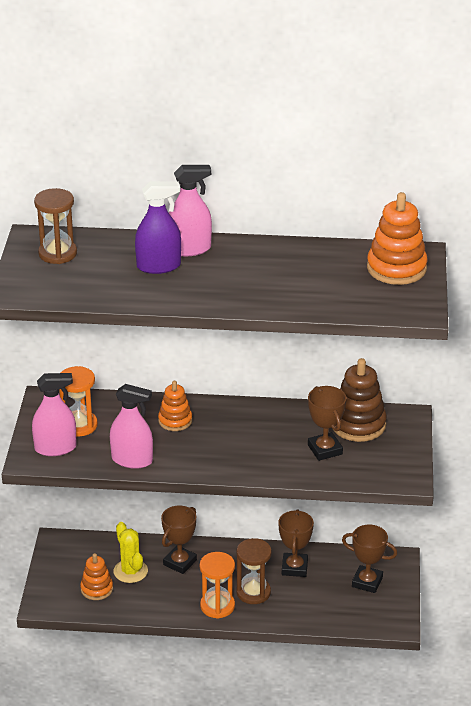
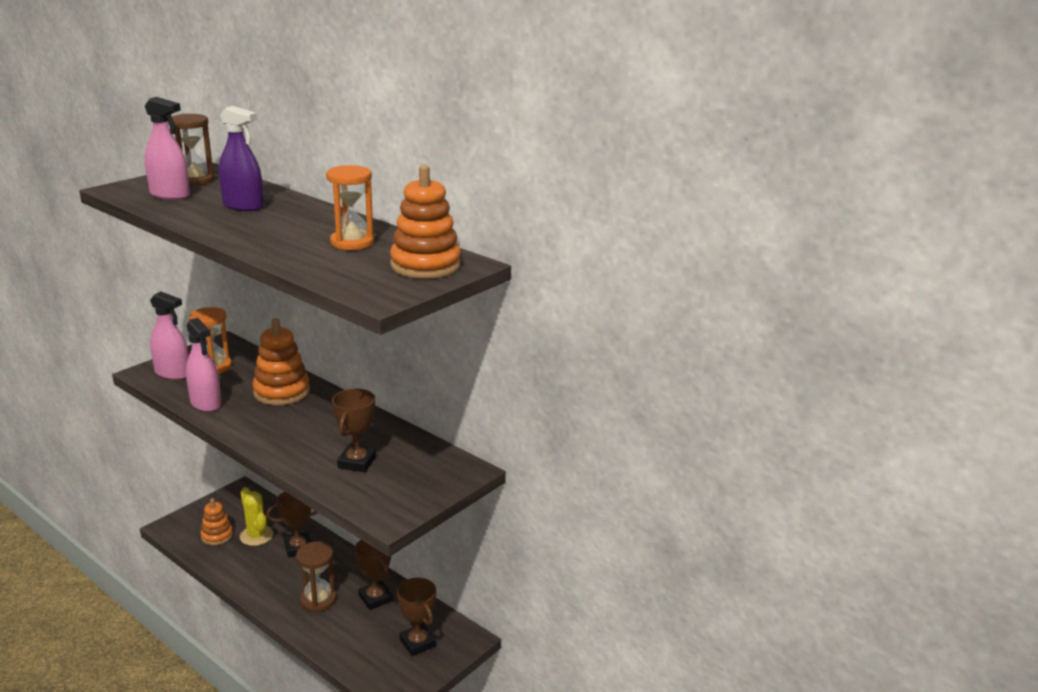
camera: 35 degrees right, 10 degrees down
yellow cactus [114,522,148,583] -> yellow cactus turned 45 degrees counterclockwise [240,487,274,546]
orange stacking toy [158,381,192,431] -> orange stacking toy [252,318,310,405], size x1.63
pink spray bottle [169,165,212,256] -> pink spray bottle moved to [144,97,190,200]
orange hourglass [200,552,235,619] -> orange hourglass moved to [326,165,374,250]
brown trophy [278,509,314,577] -> brown trophy turned 75 degrees counterclockwise [355,539,393,610]
brown stacking toy [333,358,387,442] -> none

